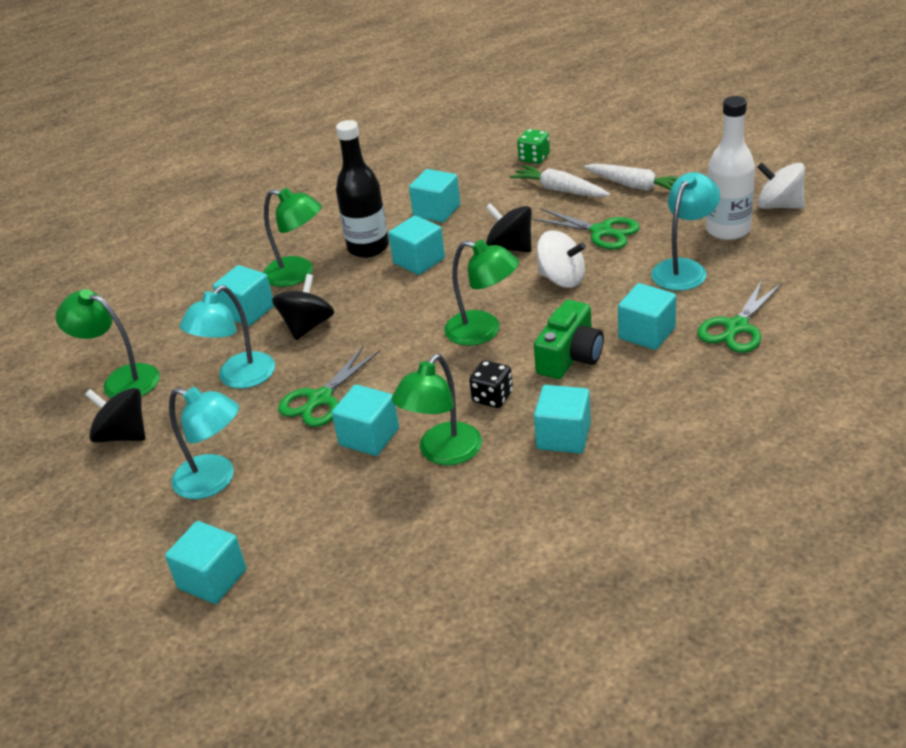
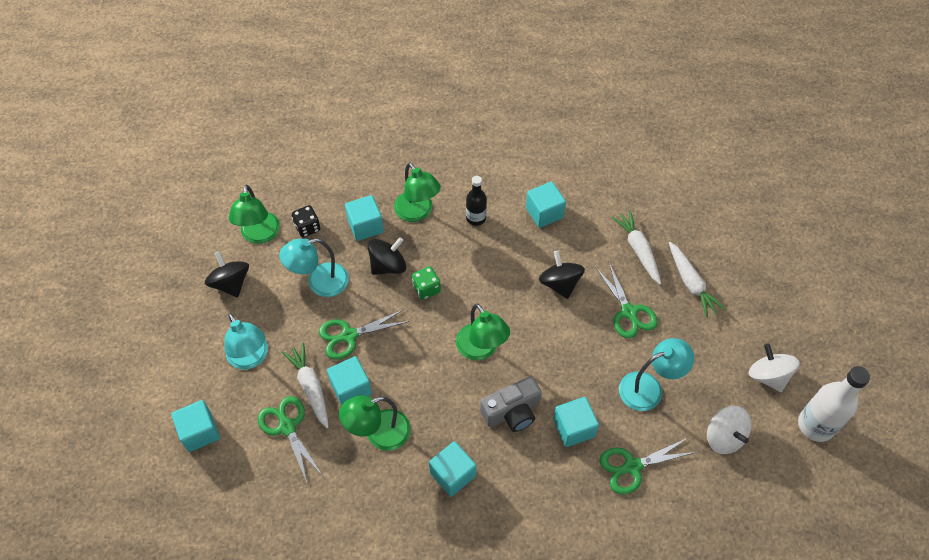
camera: 30 degrees right, 20 degrees up
green lamp [55,289,160,398] -> green lamp turned 150 degrees counterclockwise [229,185,280,244]
black bottle [336,120,389,258] -> black bottle [466,176,487,226], size x0.61
turquoise cube [388,216,445,275] -> none
black dice [469,360,513,408] -> black dice moved to [292,205,320,237]
green dice [517,129,550,164] -> green dice moved to [412,267,441,300]
green camera [534,300,604,379] -> grey camera [480,376,542,432]
white spinning top [537,230,586,288] -> white spinning top moved to [707,406,751,454]
white bottle [706,96,755,240] -> white bottle moved to [798,366,870,442]
none -> green scissors [258,396,323,482]
none -> white carrot [282,343,329,428]

